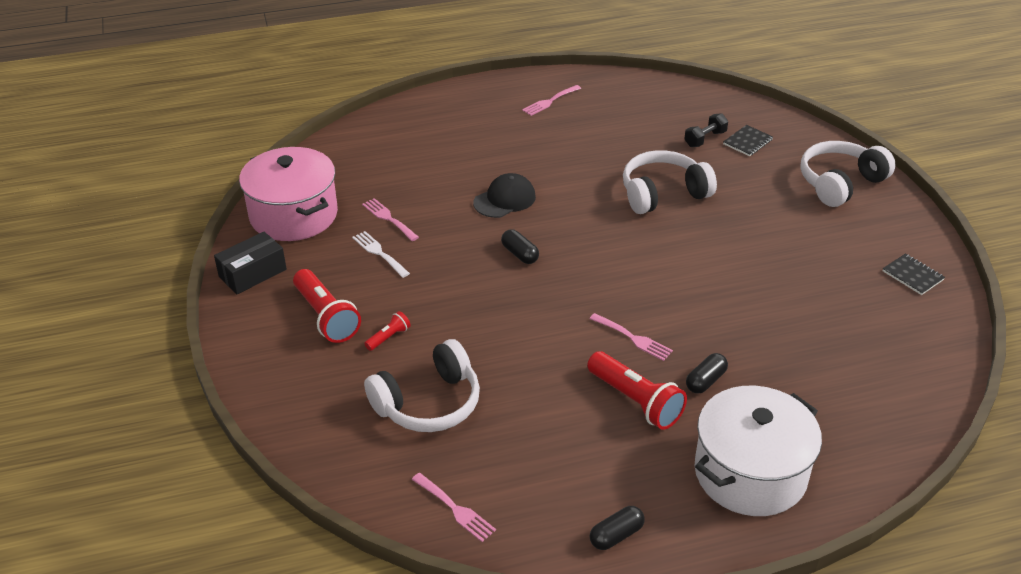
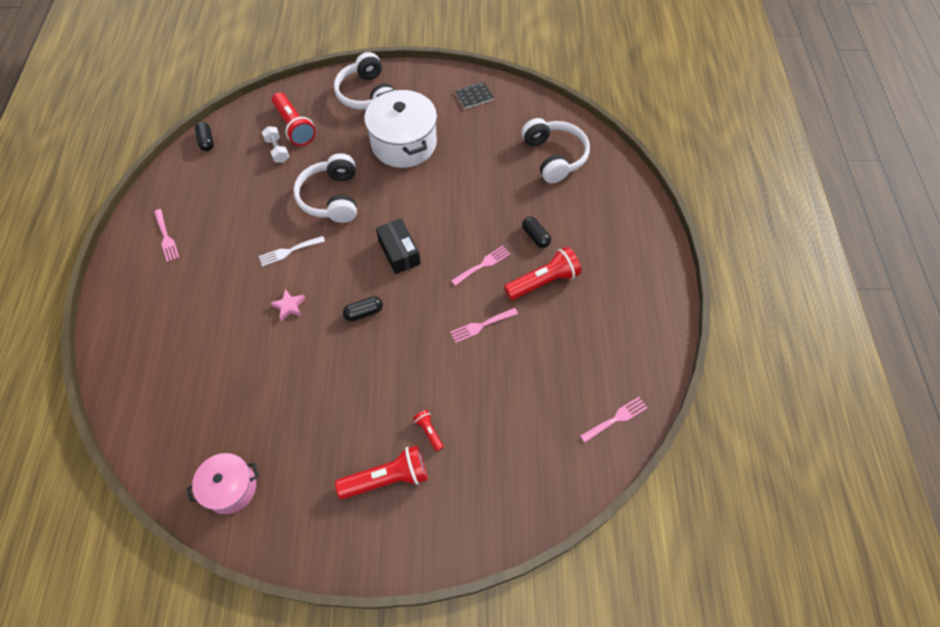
camera: 75 degrees left, 20 degrees up
black box [214,232,287,294] -> black box moved to [376,218,421,274]
pink pot [239,147,338,241] -> pink pot [187,453,258,514], size x0.60
white fork [352,231,410,278] -> white fork moved to [259,236,325,266]
pink fork [362,198,419,241] -> pink fork moved to [450,308,518,343]
white headphones [364,339,480,432] -> white headphones moved to [522,118,590,183]
black cap [473,173,536,218] -> pink star [271,289,305,321]
black capsule [590,506,645,550] -> black capsule moved to [195,122,214,151]
black dumbbell [684,113,728,147] -> white dumbbell [262,126,289,163]
white pot [695,386,822,516] -> white pot moved to [364,89,437,168]
black notebook [723,125,773,156] -> red flashlight [272,93,316,146]

